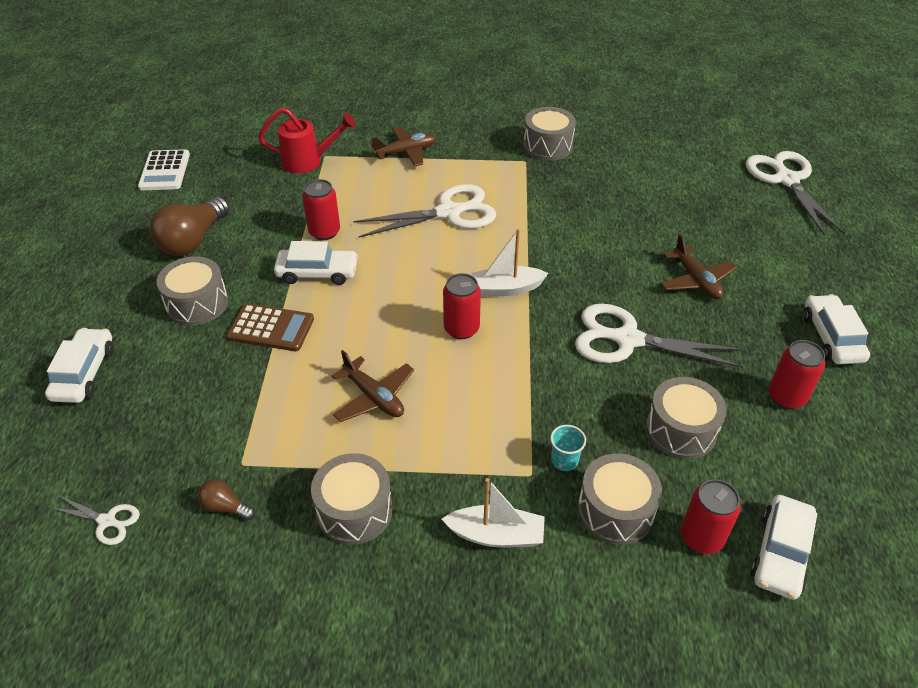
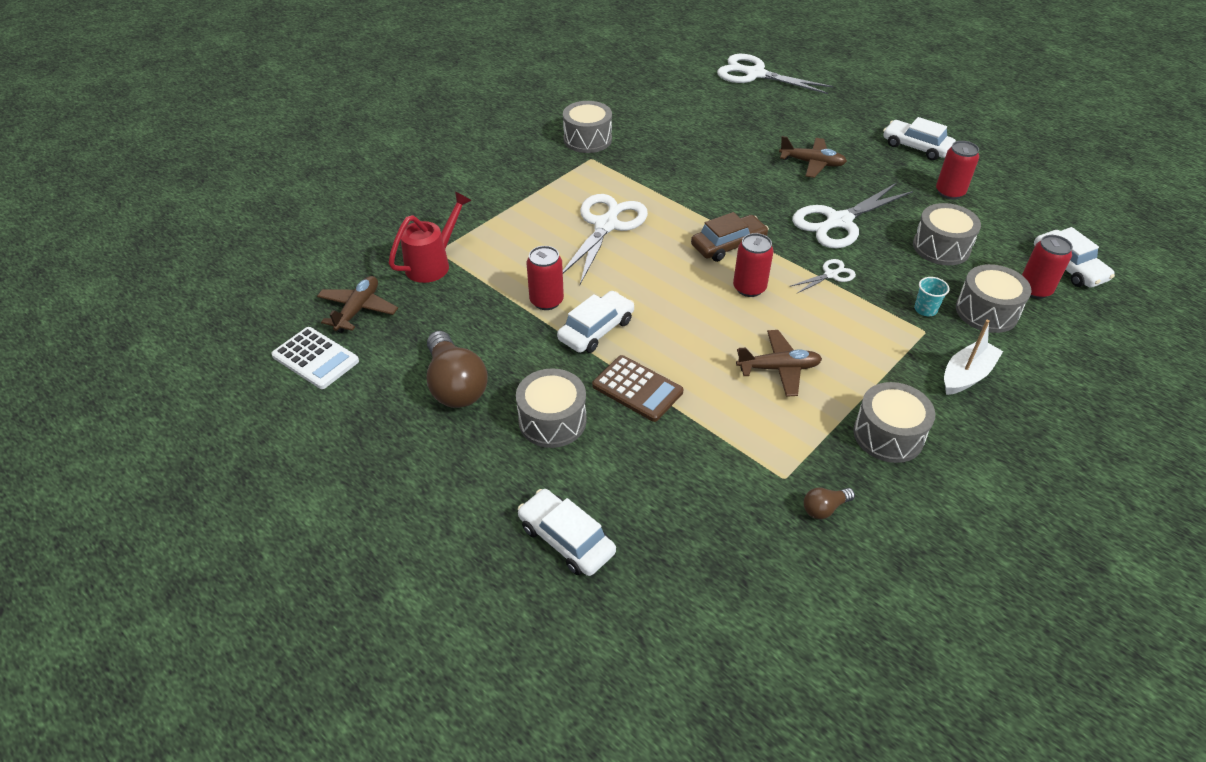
camera: 50 degrees left, 0 degrees up
white scissors [51,495,140,545] -> white scissors moved to [791,259,856,293]
brown calculator [227,303,314,351] -> brown calculator turned 75 degrees clockwise [592,355,683,422]
brown plane [371,126,436,166] -> brown plane moved to [317,276,398,333]
white boat [469,229,548,297] -> brown car [691,212,769,262]

